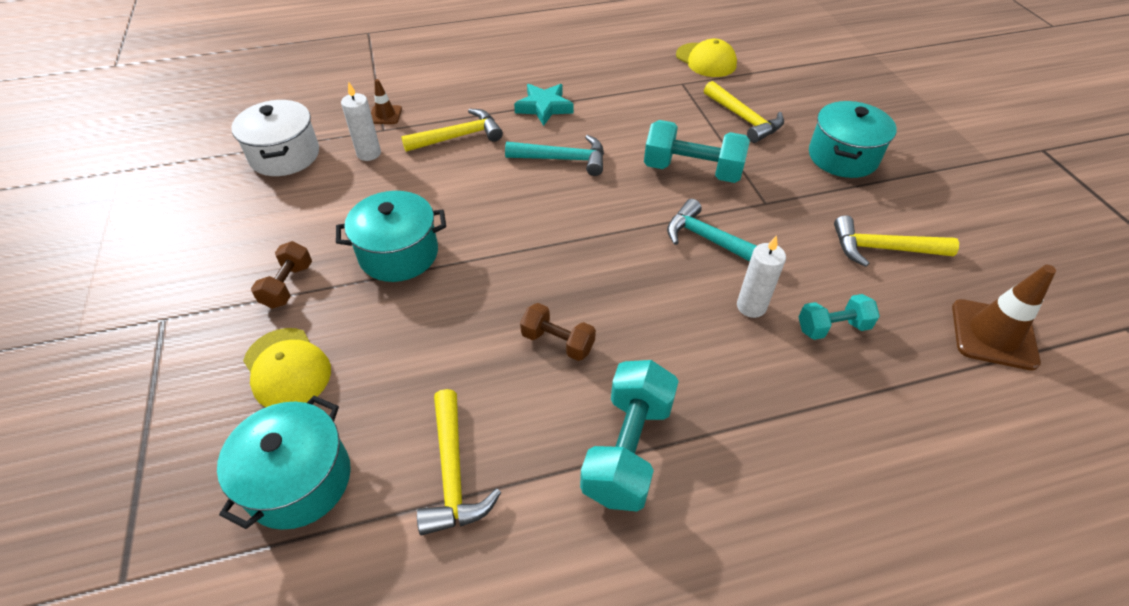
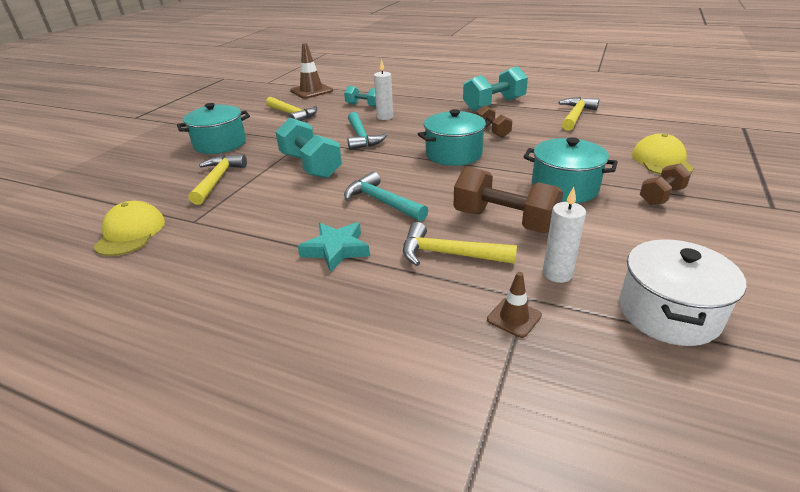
camera: 140 degrees left, 15 degrees down
turquoise pot [217,396,351,530] -> turquoise pot moved to [418,109,490,166]
none -> brown dumbbell [454,167,564,233]

